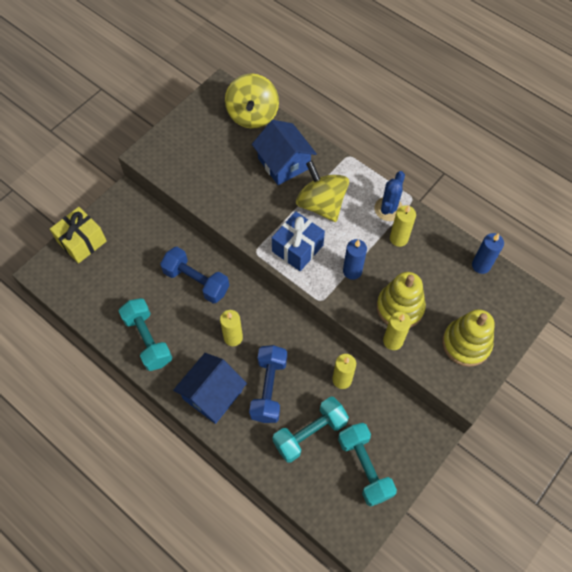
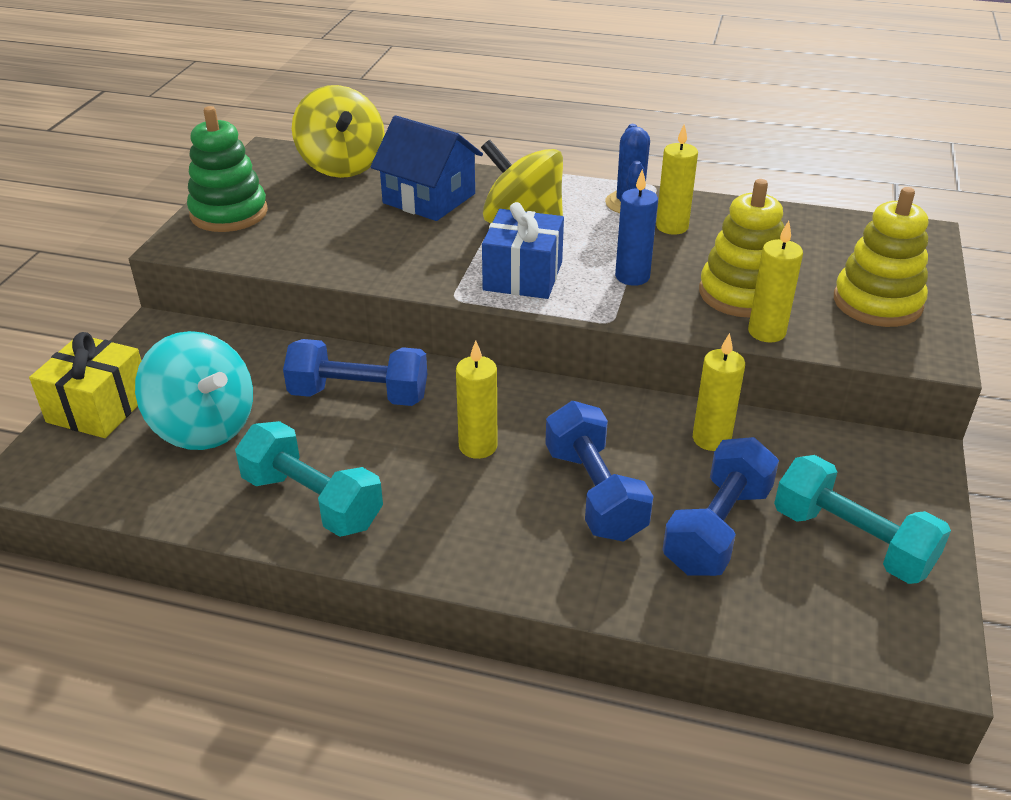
camera: 25 degrees left, 25 degrees down
blue house [173,353,247,424] -> none
turquoise dumbbell [273,397,349,463] -> blue dumbbell [662,437,779,576]
blue candle [472,233,504,274] -> none
none -> turquoise spinning top [135,331,253,450]
none -> green stacking toy [187,106,268,232]

